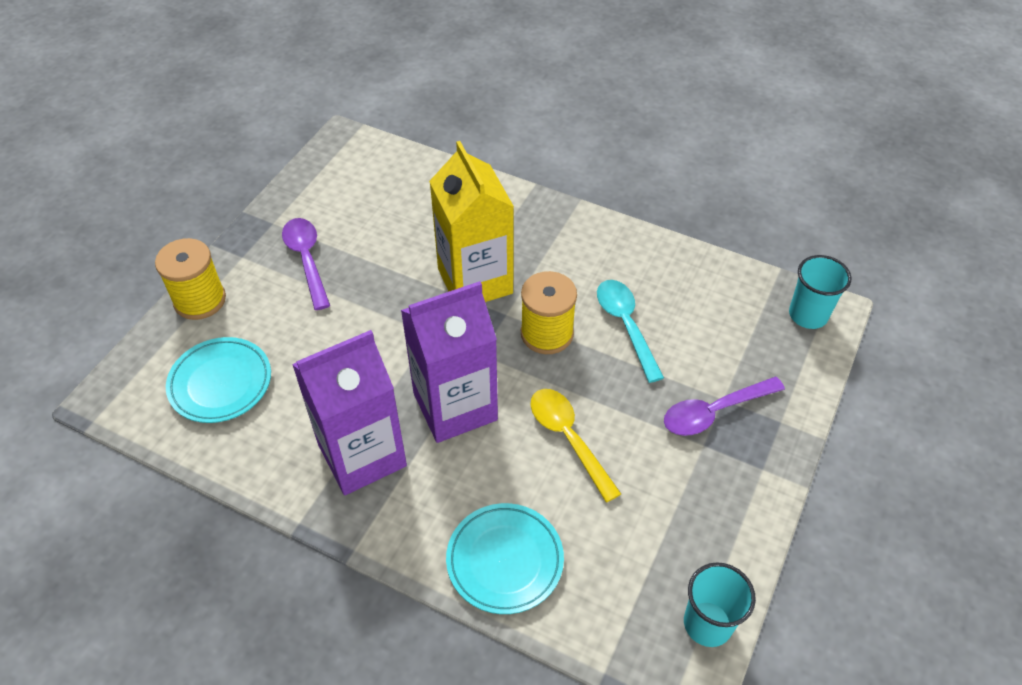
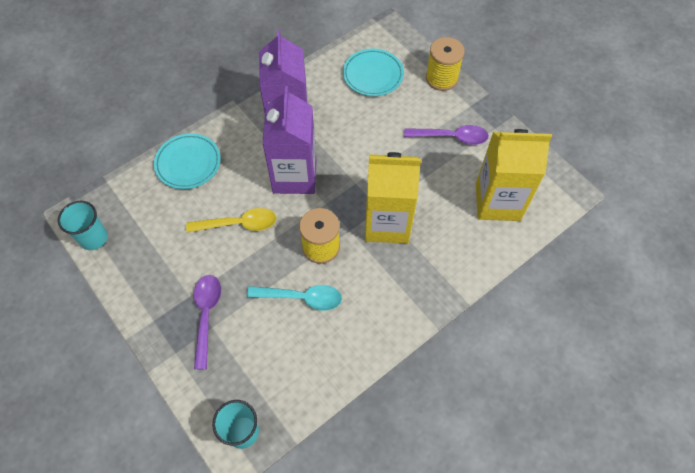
camera: 115 degrees right, 10 degrees up
none -> yellow carton [476,129,552,221]

